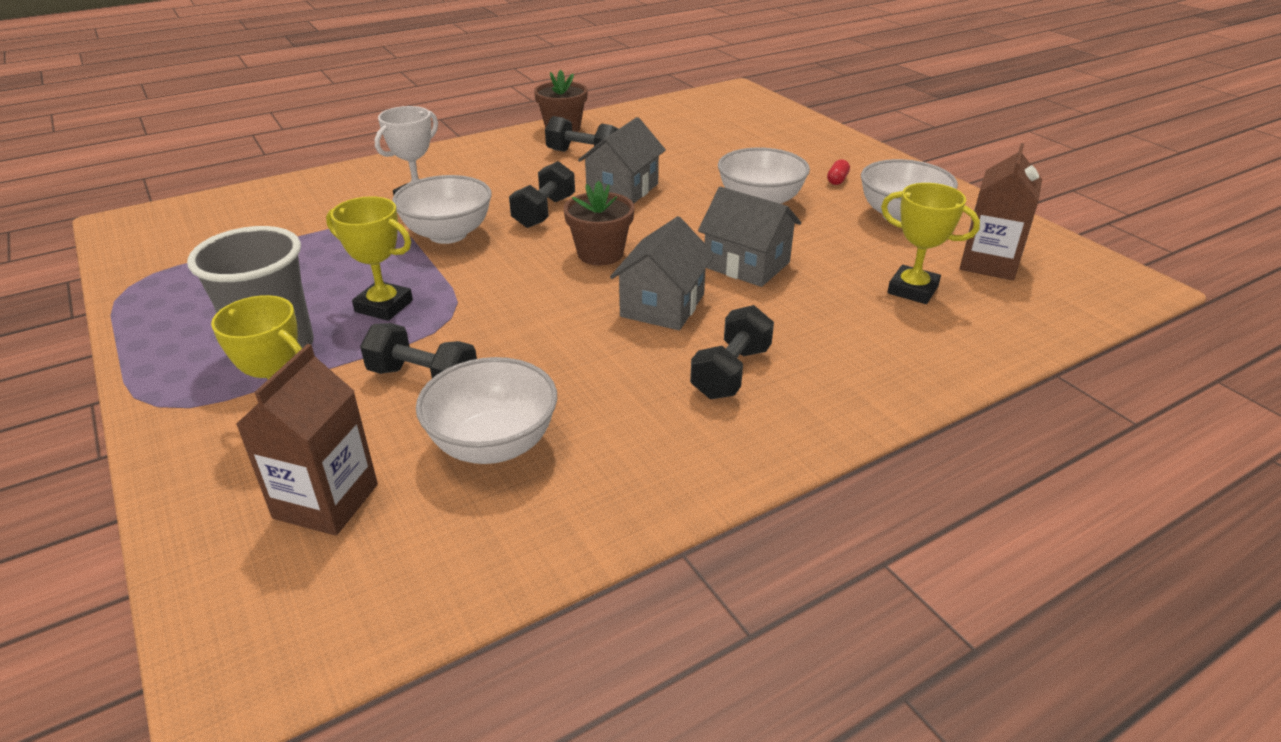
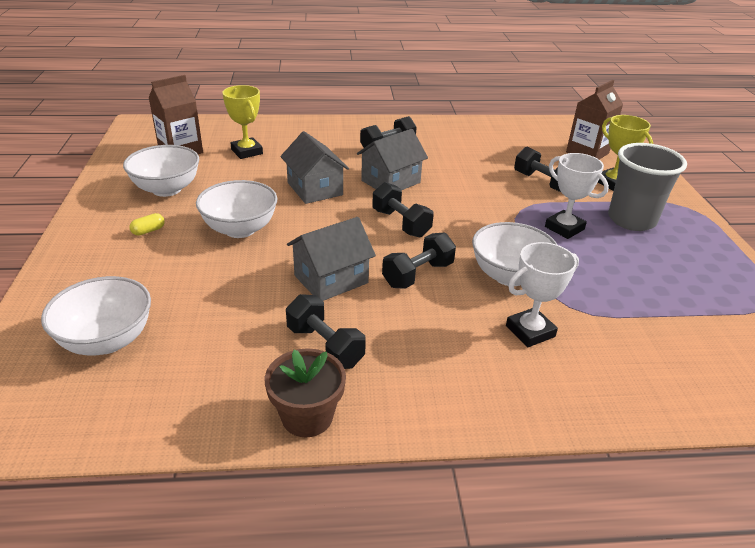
camera: 155 degrees left, 0 degrees up
yellow trophy [326,196,413,321] -> white trophy [545,153,609,239]
white bowl [416,357,557,464] -> white bowl moved to [41,276,151,355]
brown flower pot [564,181,635,266] -> black dumbbell [372,182,434,237]
red capsule [827,159,850,185] -> yellow capsule [129,213,165,236]

